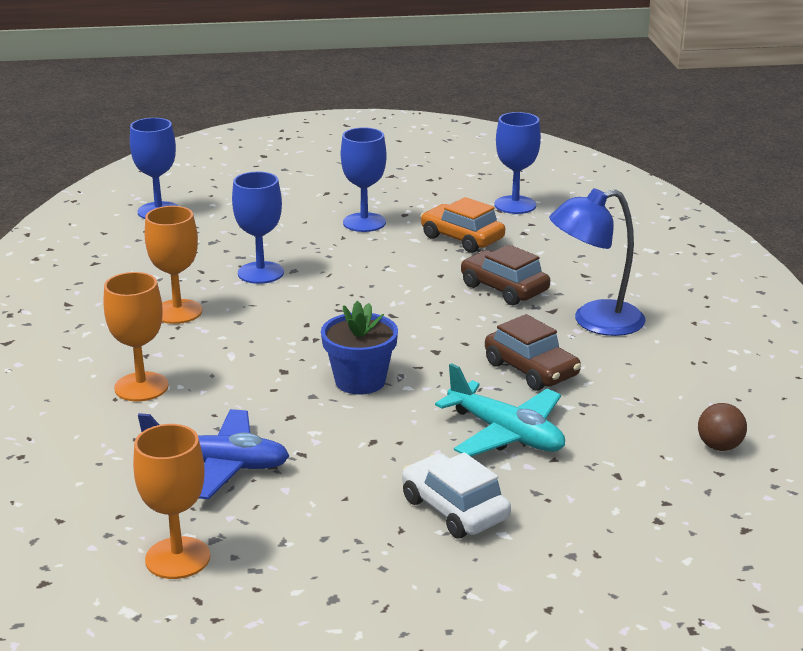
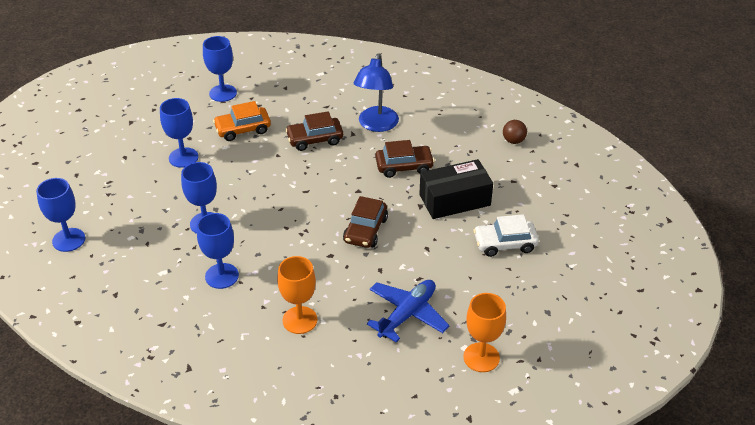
camera: 60 degrees left, 15 degrees up
orange goblet [145,206,202,324] -> blue goblet [197,213,239,289]
blue flower pot [321,301,398,395] -> brown car [343,196,388,248]
turquoise plane [435,363,565,456] -> black box [419,159,493,219]

